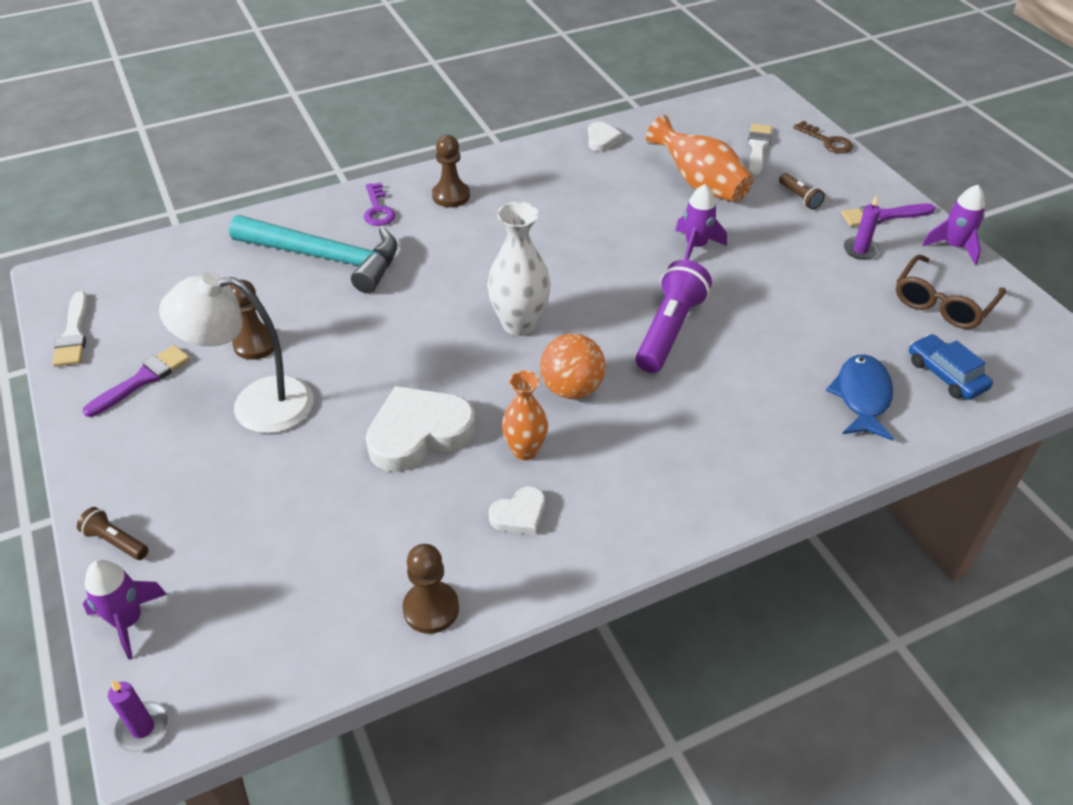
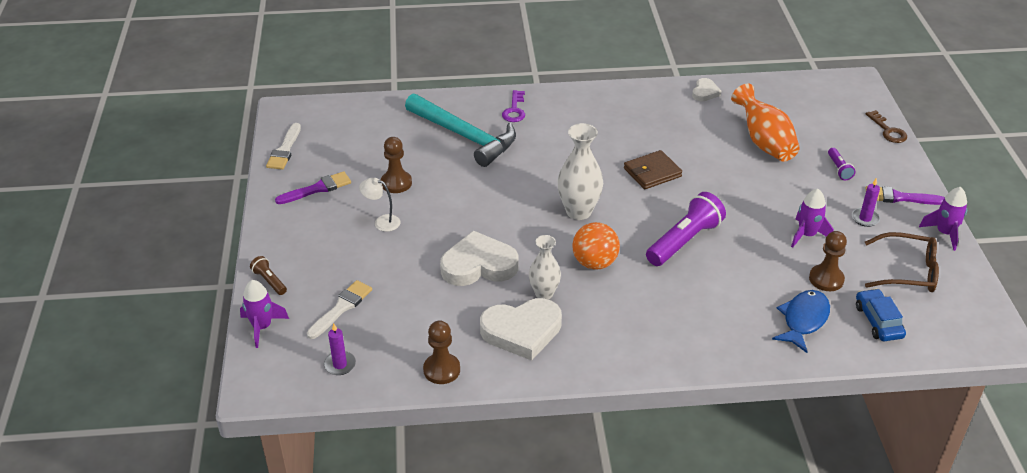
camera: 20 degrees right, 5 degrees down
purple candle [108,680,169,752] -> purple candle moved to [324,323,356,375]
white lamp [159,272,314,433] -> white lamp [359,178,400,232], size x0.48
brown pawn [432,135,470,207] -> brown pawn moved to [809,231,847,291]
white heart [489,486,545,535] -> white heart [480,298,562,360], size x1.97
orange vase [502,371,548,460] -> white vase [529,235,561,300]
purple rocket [675,184,727,260] -> purple rocket moved to [791,189,834,248]
white brush [748,124,772,177] -> white brush moved to [307,280,372,339]
brown flashlight [779,173,825,210] -> purple flashlight [828,148,855,180]
brown glasses [896,254,1006,329] -> brown glasses turned 135 degrees counterclockwise [865,232,939,292]
none -> brown wallet [624,150,682,189]

